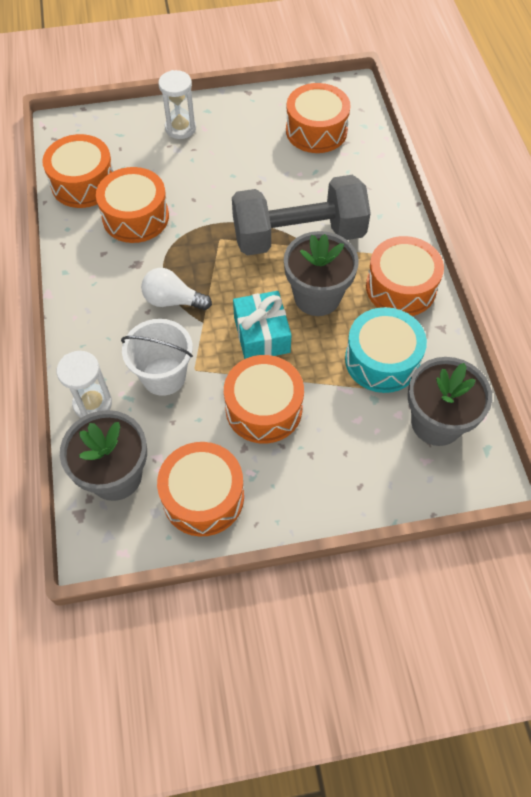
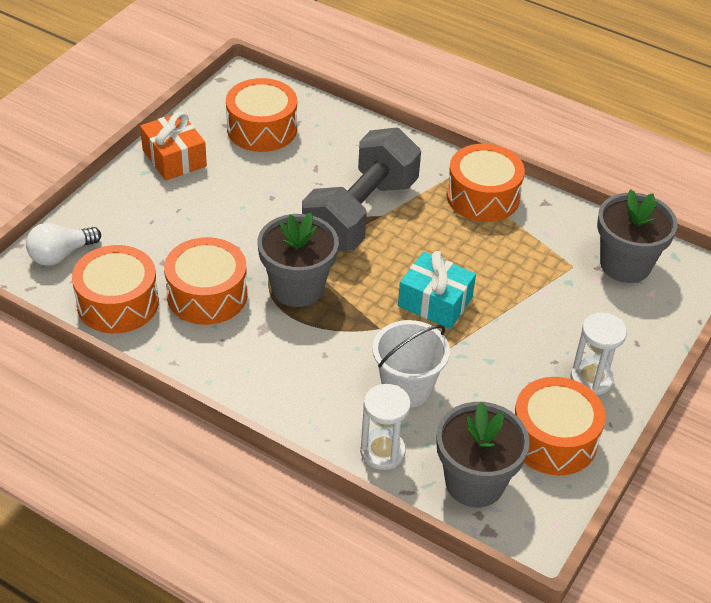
camera: 50 degrees left, 15 degrees down
white light bulb [141,268,212,310] -> white light bulb moved to [26,223,101,266]
white hourglass [158,70,196,139] -> white hourglass moved to [571,313,627,395]
orange drum [224,355,304,444] -> none
grey flower pot [284,231,359,316] -> grey flower pot moved to [258,213,339,307]
turquoise drum [345,307,427,393] -> none
none -> orange gift [140,112,207,180]

